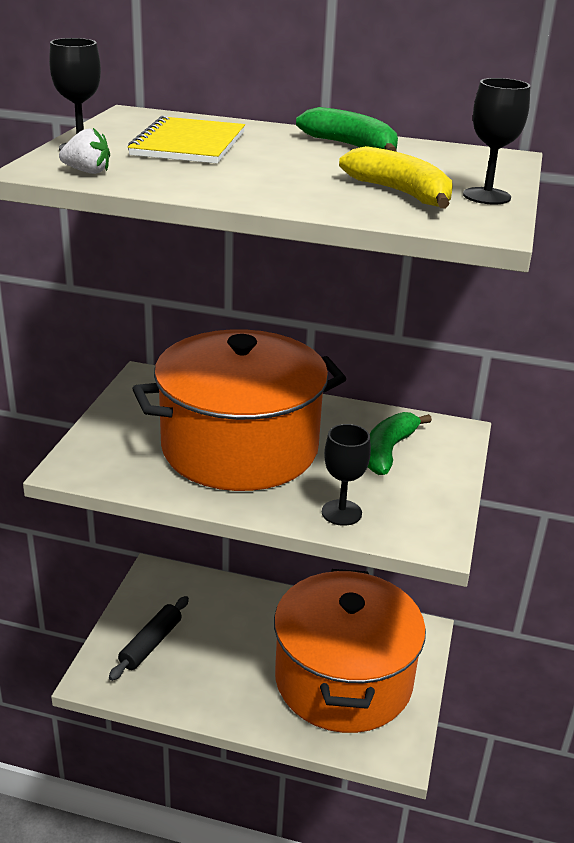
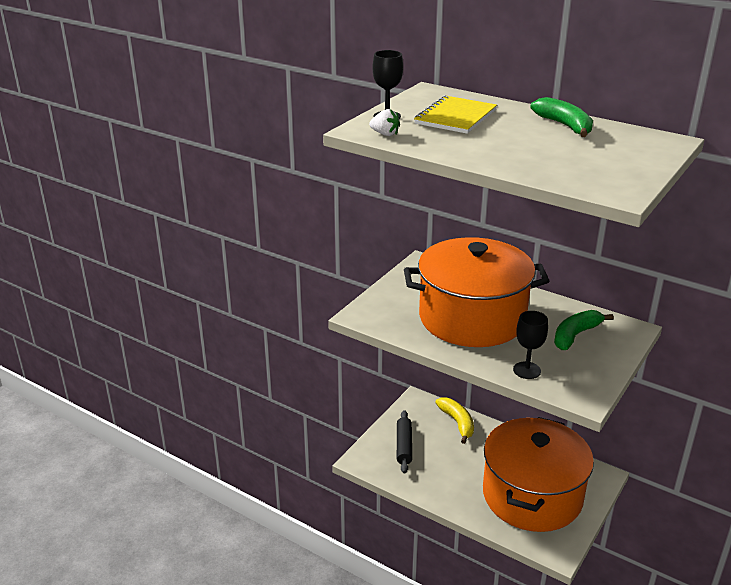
camera: 20 degrees right, 0 degrees up
black rolling pin [109,596,189,681] -> black rolling pin turned 45 degrees counterclockwise [397,410,412,473]
yellow banana [339,146,453,208] -> yellow banana moved to [435,397,474,444]
black goblet [463,78,531,204] -> none

